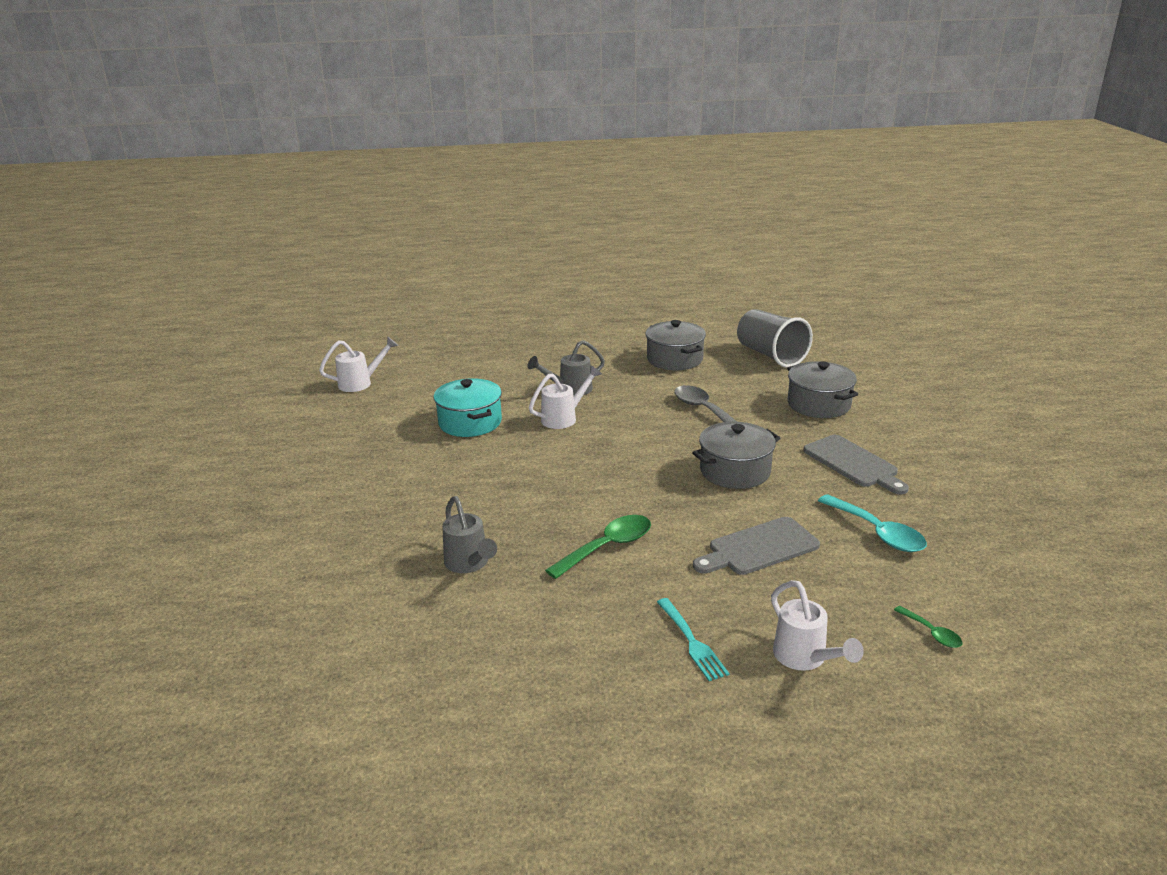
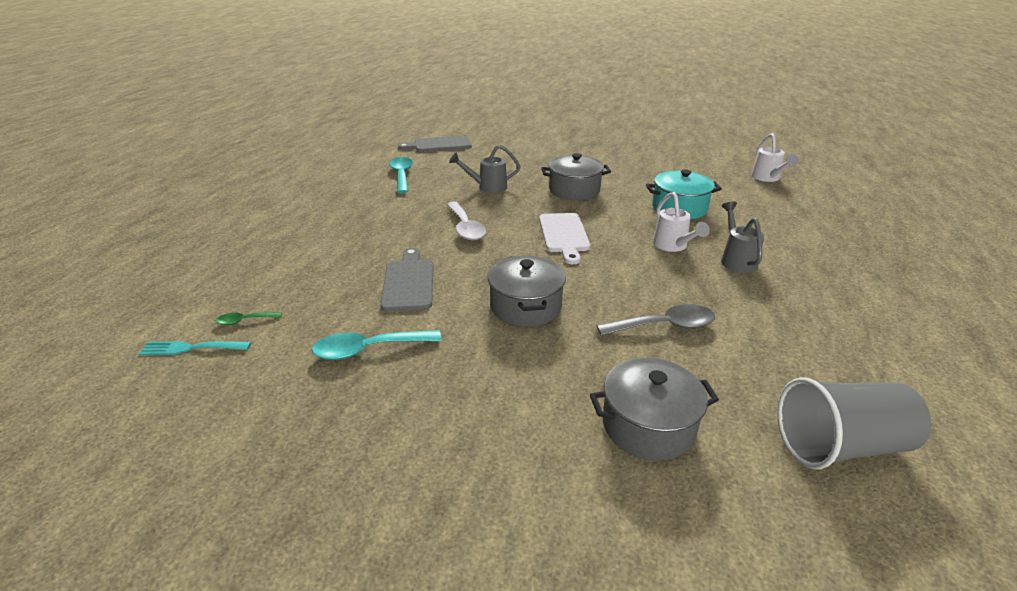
camera: 110 degrees right, 5 degrees up
green spoon [545,515,651,579] -> white spoon [446,202,486,240]
grey pot [646,320,706,370] -> grey pot moved to [541,153,611,200]
turquoise fork [657,598,729,681] -> turquoise fork moved to [139,341,251,355]
white watering can [771,580,864,671] -> none
grey cutting board [803,435,909,494] -> grey cutting board moved to [398,136,471,152]
none -> turquoise spoon [389,157,413,194]
none -> white cutting board [539,213,590,264]

